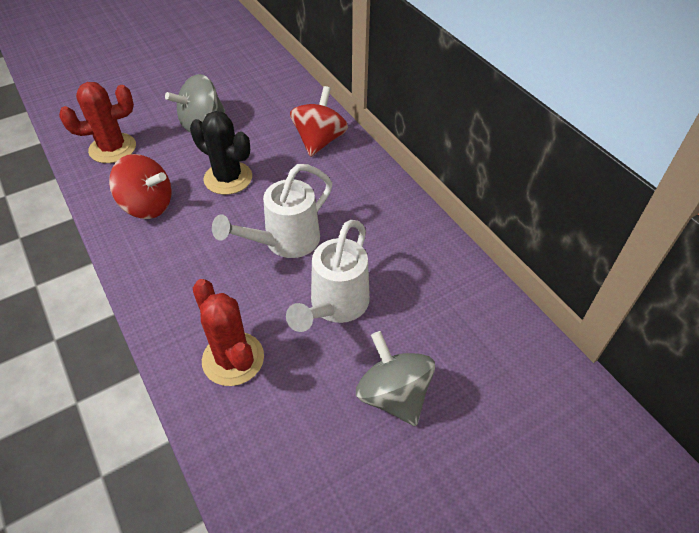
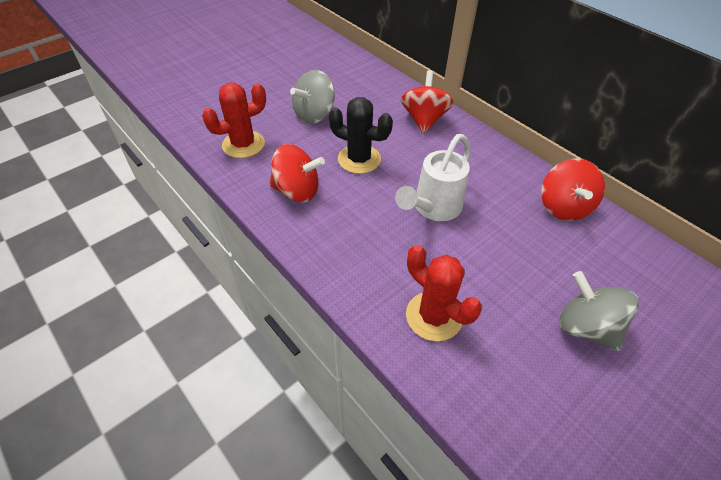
camera: 10 degrees left, 0 degrees up
white watering can [286,220,370,332] -> none
none -> red spinning top [541,158,605,221]

